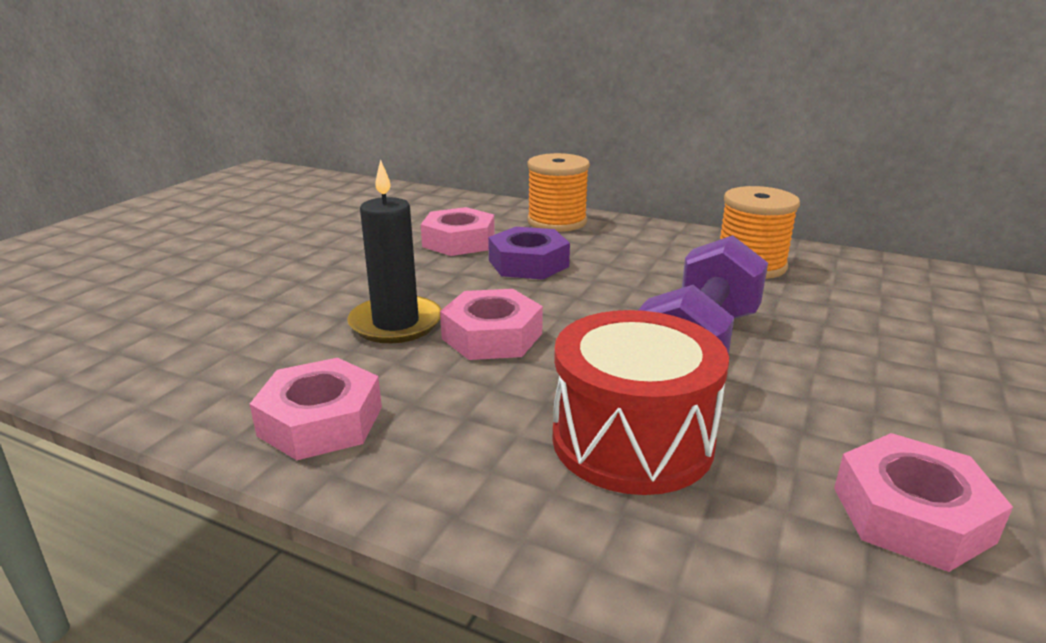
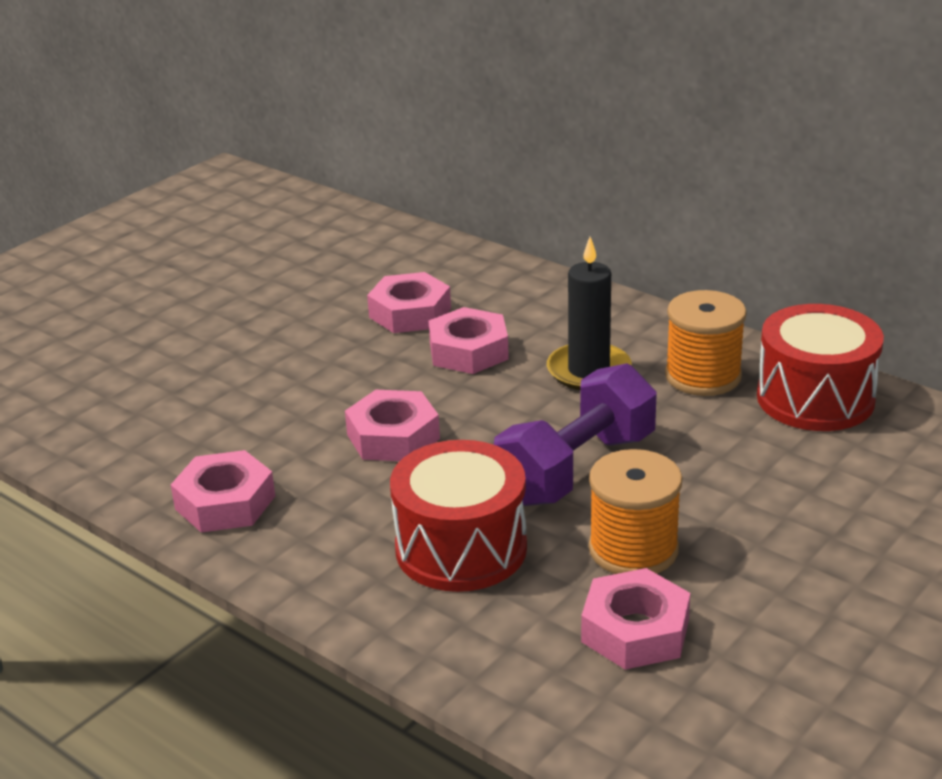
camera: 15 degrees right, 5 degrees up
black candle [347,159,442,343] -> black candle moved to [547,237,632,390]
purple nut [488,227,570,280] -> pink nut [429,307,509,374]
orange spool [527,153,590,232] -> orange spool moved to [589,449,682,574]
none -> red drum [757,304,884,431]

